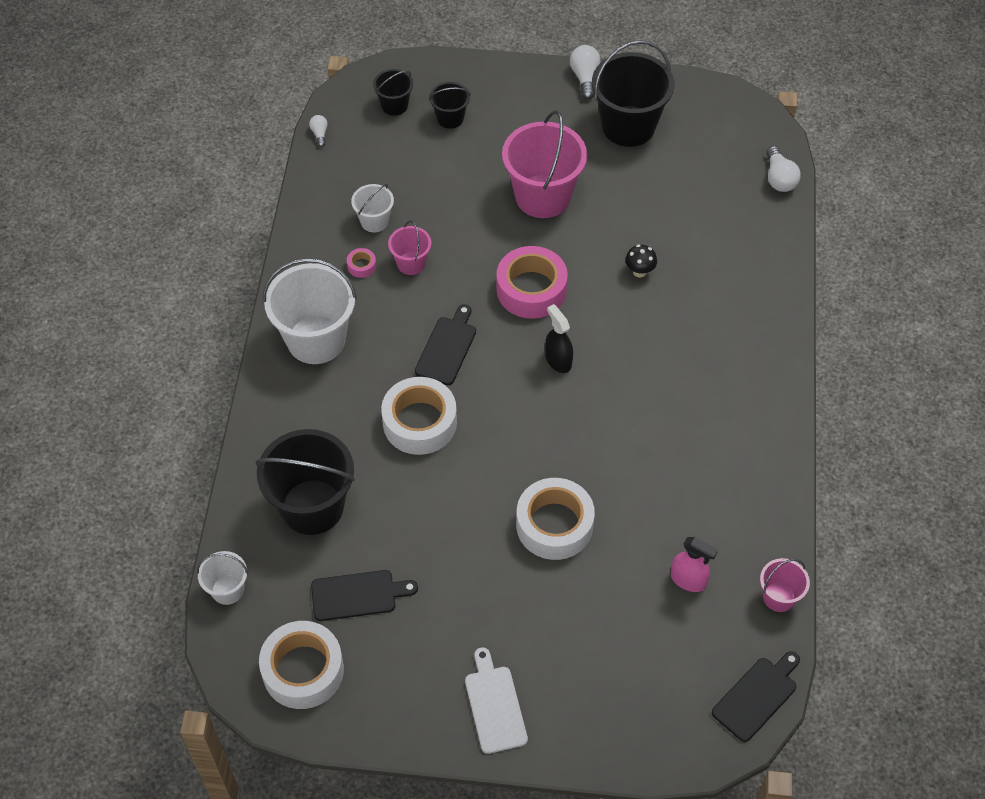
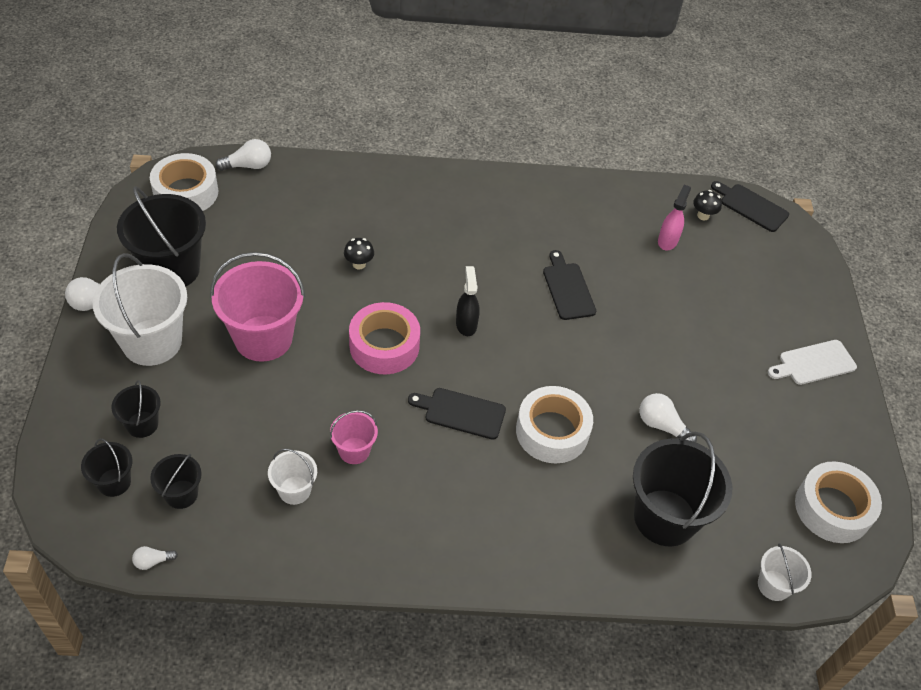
camera: 100 degrees left, 5 degrees down
white bucket [263,258,357,364] -> white bucket moved to [93,253,187,366]
black cutting board [311,570,418,621] -> black cutting board moved to [543,250,596,320]
pink tape [347,248,376,278] -> none
white tape [516,478,595,560] -> white tape moved to [150,153,218,211]
black spray bottle [545,304,573,373] -> black spray bottle turned 120 degrees clockwise [456,266,480,336]
pink bucket [760,558,810,612] -> none
none -> black bucket [150,454,202,509]
none -> white light bulb [640,393,697,442]
none -> black mushroom [693,190,722,220]

